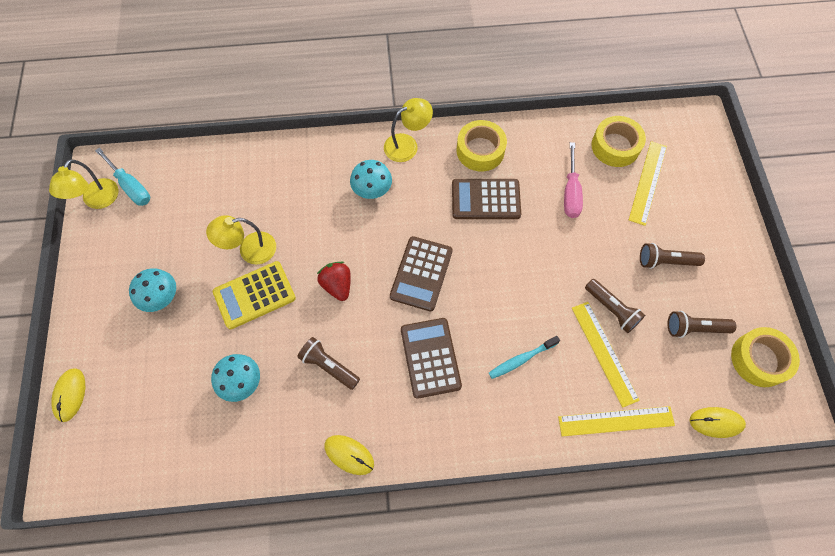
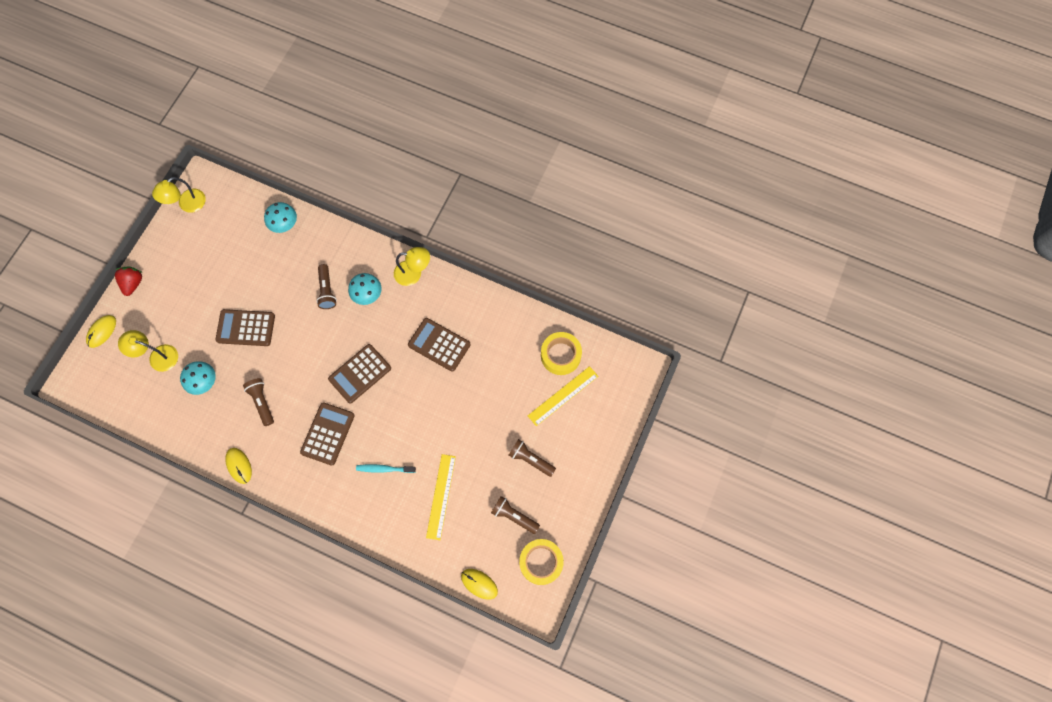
camera: 30 degrees right, 5 degrees up
turquoise screwdriver [95,148,150,206] -> none
turquoise mushroom [129,268,176,312] -> turquoise mushroom moved to [264,202,297,233]
yellow lamp [206,215,276,265] -> yellow lamp moved to [118,330,178,372]
yellow calculator [213,261,296,329] -> brown calculator [215,309,275,346]
red strawberry [317,262,351,301] -> red strawberry moved to [115,266,143,296]
yellow tape [457,120,507,172] -> none
yellow ruler [558,406,675,436] -> none
pink screwdriver [564,142,583,218] -> none
brown flashlight [585,279,645,333] -> brown flashlight moved to [317,264,337,309]

